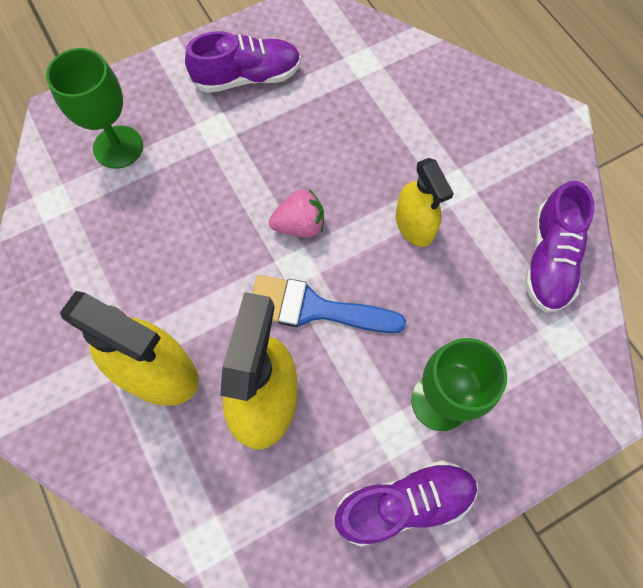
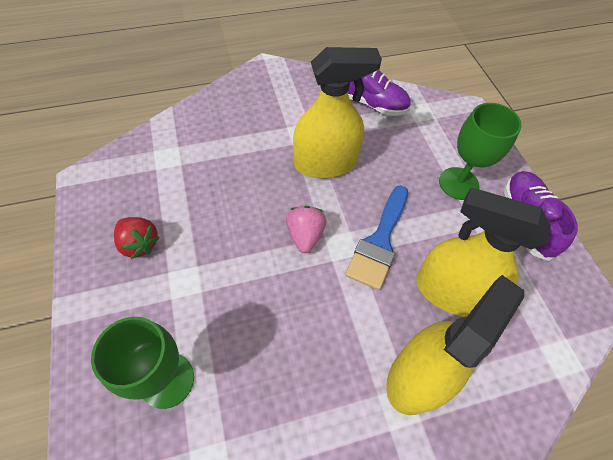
camera: 80 degrees left, 10 degrees down
purple shoe [185,31,301,93] -> red strawberry [114,217,160,259]
yellow spray bottle [396,158,454,247] -> yellow spray bottle [293,47,382,178], size x1.62

